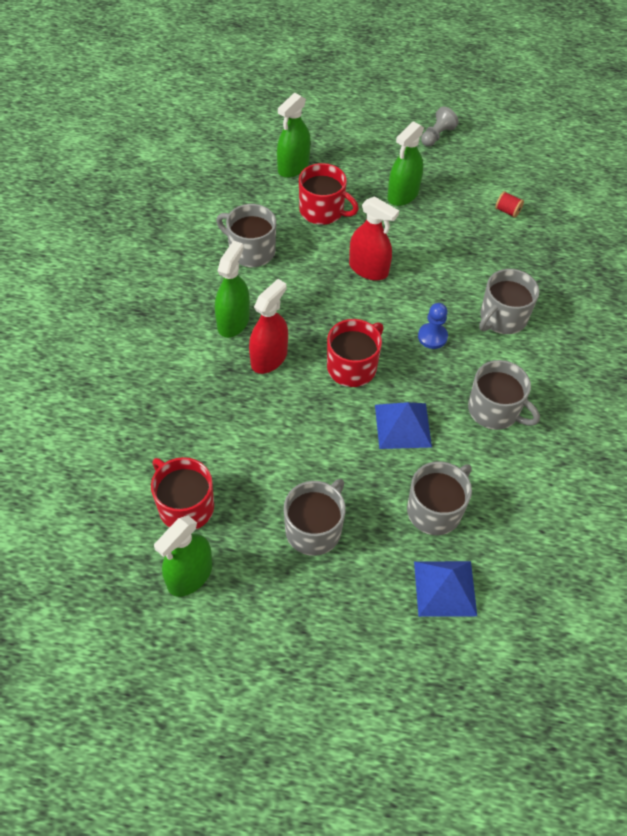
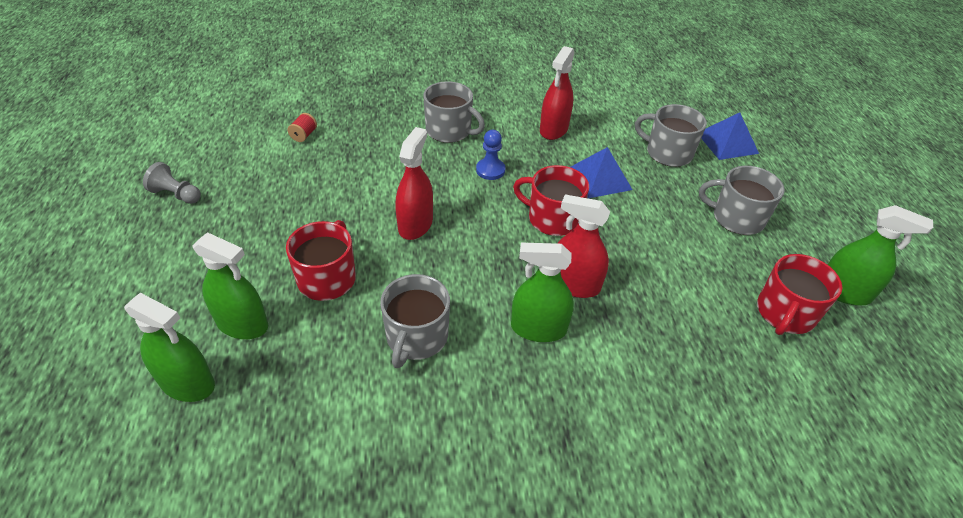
camera: 105 degrees left, 10 degrees down
green spray bottle [387,121,424,206] -> green spray bottle moved to [124,293,215,402]
grey mug [468,360,540,430] -> red spray bottle [540,46,575,140]

